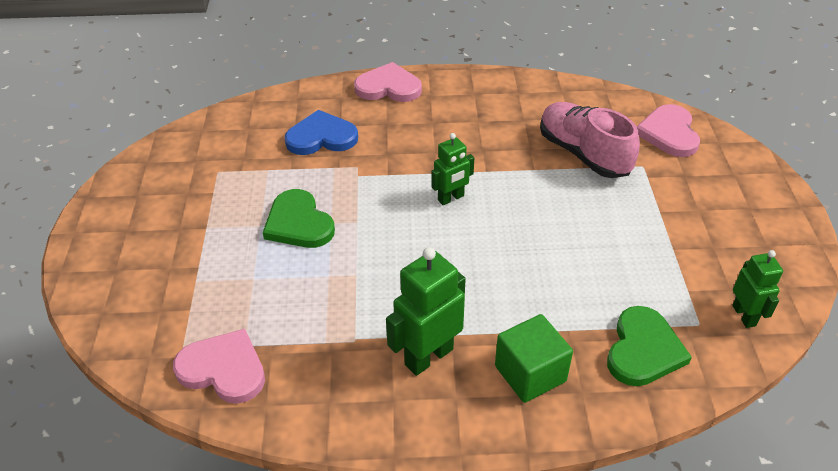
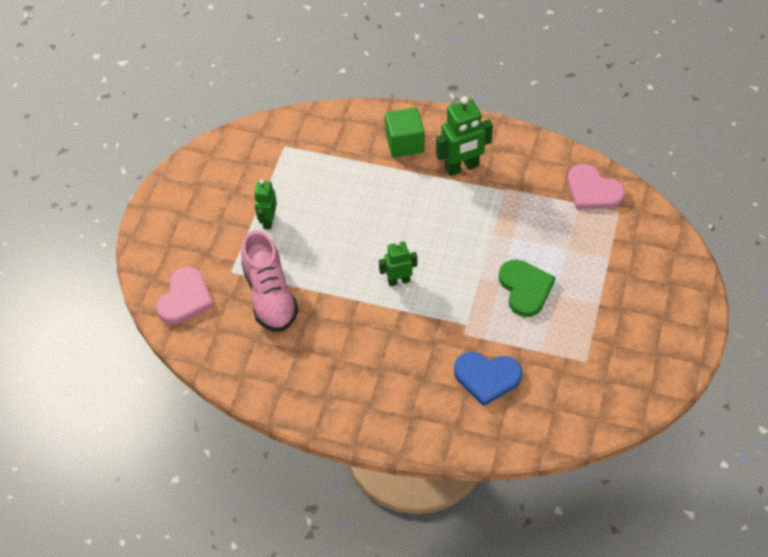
camera: 160 degrees left, 10 degrees up
pink heart [354,62,422,102] -> none
green heart [607,306,692,386] -> none
green robot [732,250,783,328] -> green robot moved to [254,179,277,229]

